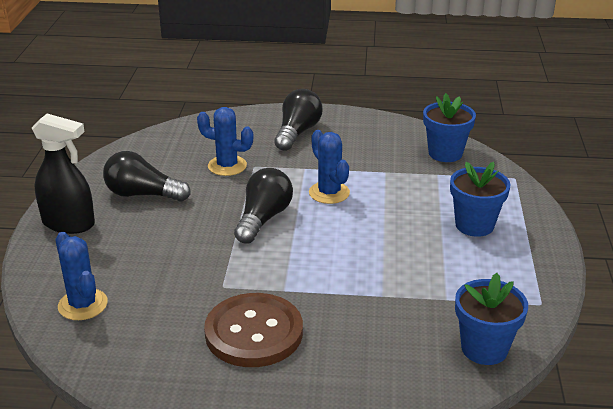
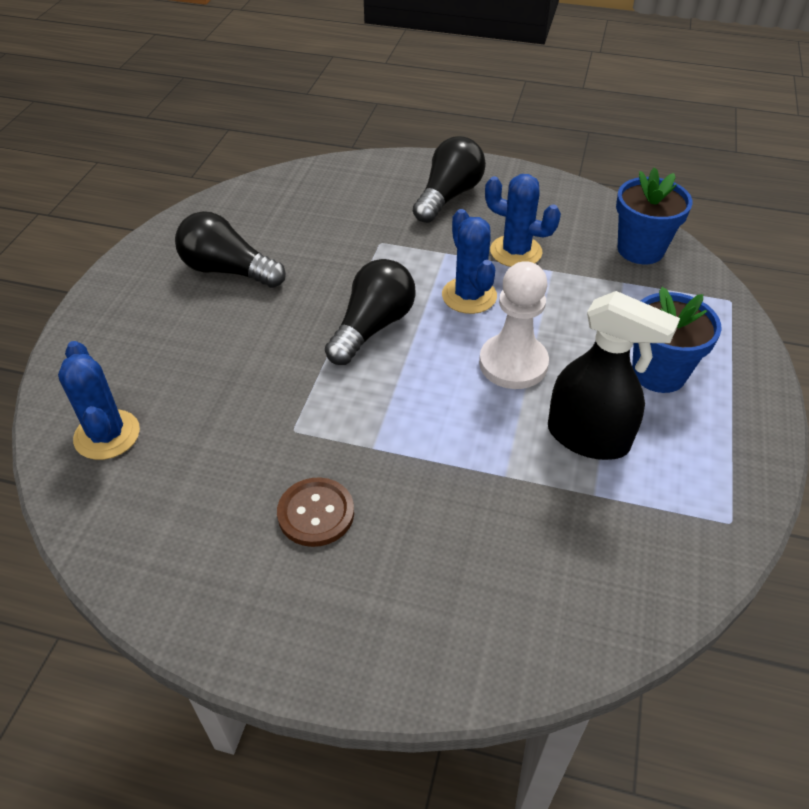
camera: 10 degrees right, 15 degrees up
black spray bottle [32,113,95,234] -> black spray bottle moved to [548,291,680,460]
blue cactus [197,107,253,176] -> blue cactus moved to [485,174,561,267]
brown button [204,293,303,367] -> brown button [277,477,354,547], size x0.57
blue flower pot [455,273,528,365] -> none
none -> white pawn [479,261,549,389]

